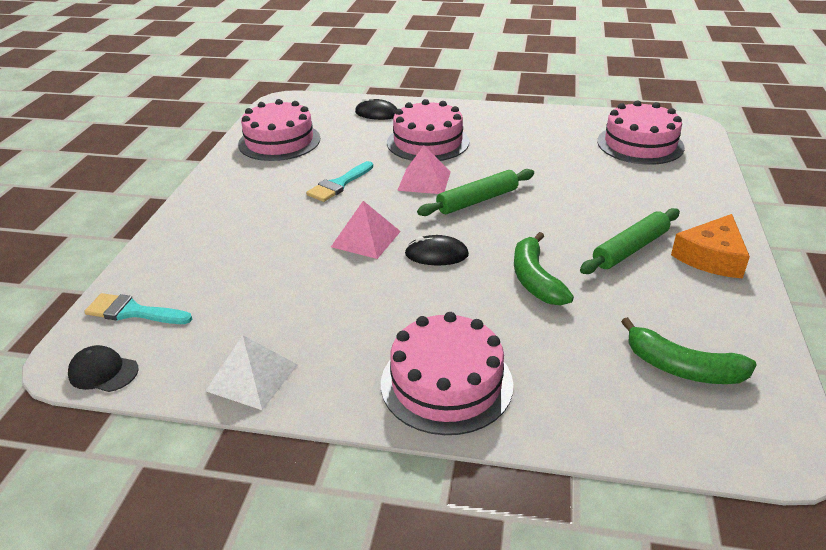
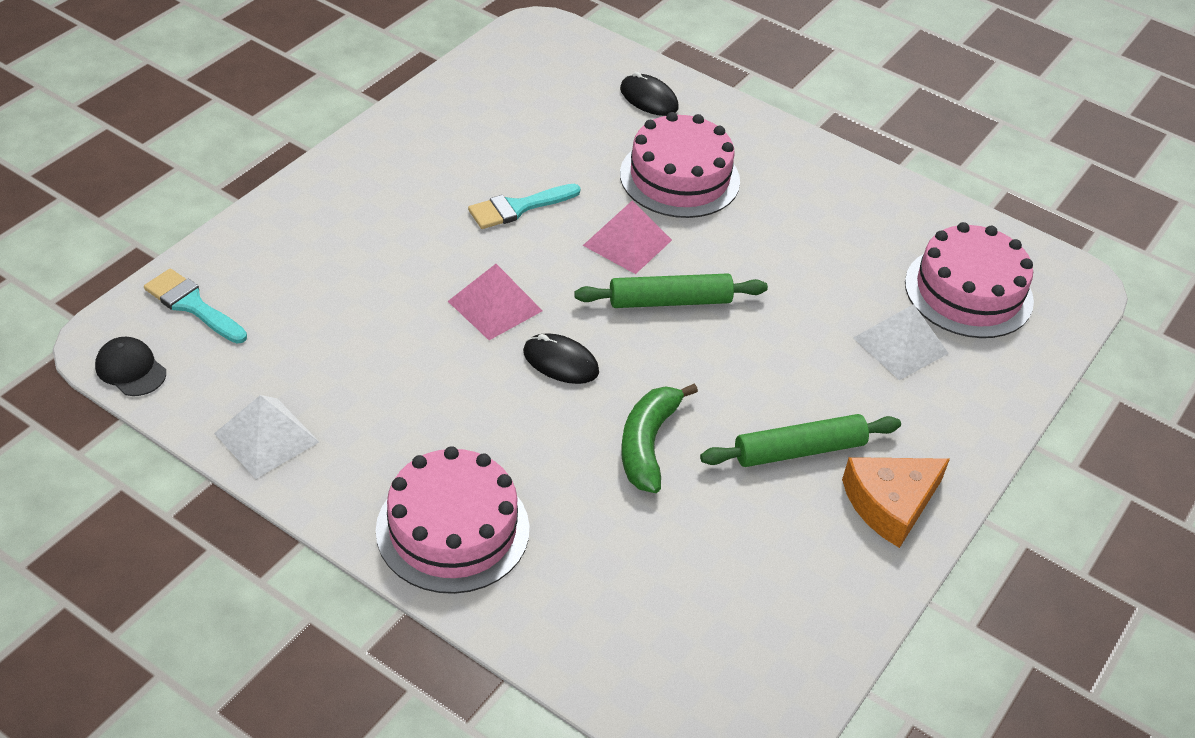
camera: 20 degrees right, 10 degrees up
pink cake [238,99,320,161] -> none
green banana [621,317,757,384] -> none
none -> white pyramid [853,304,949,380]

